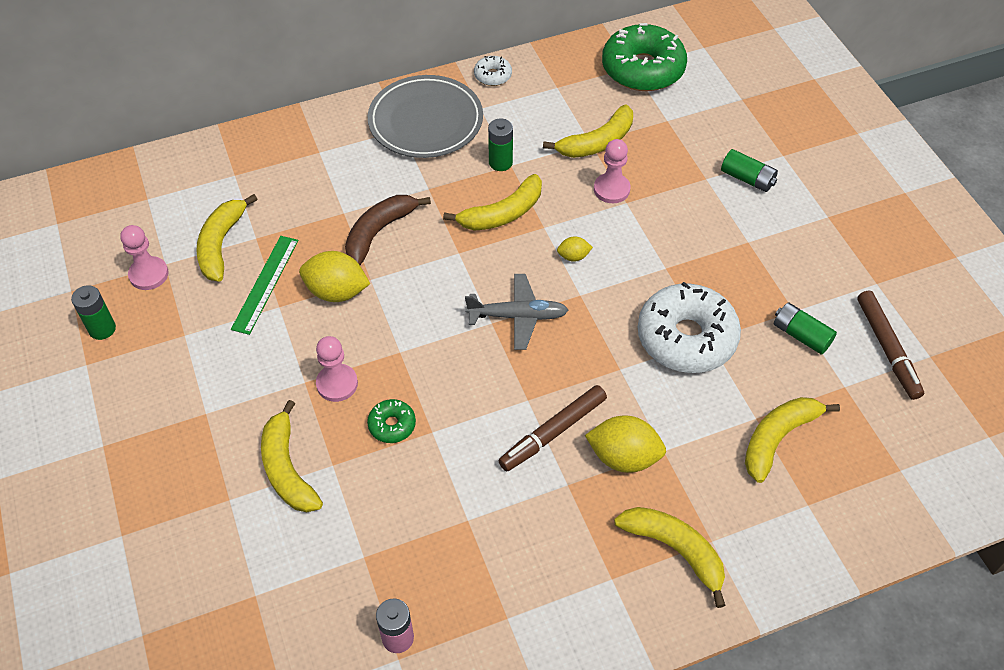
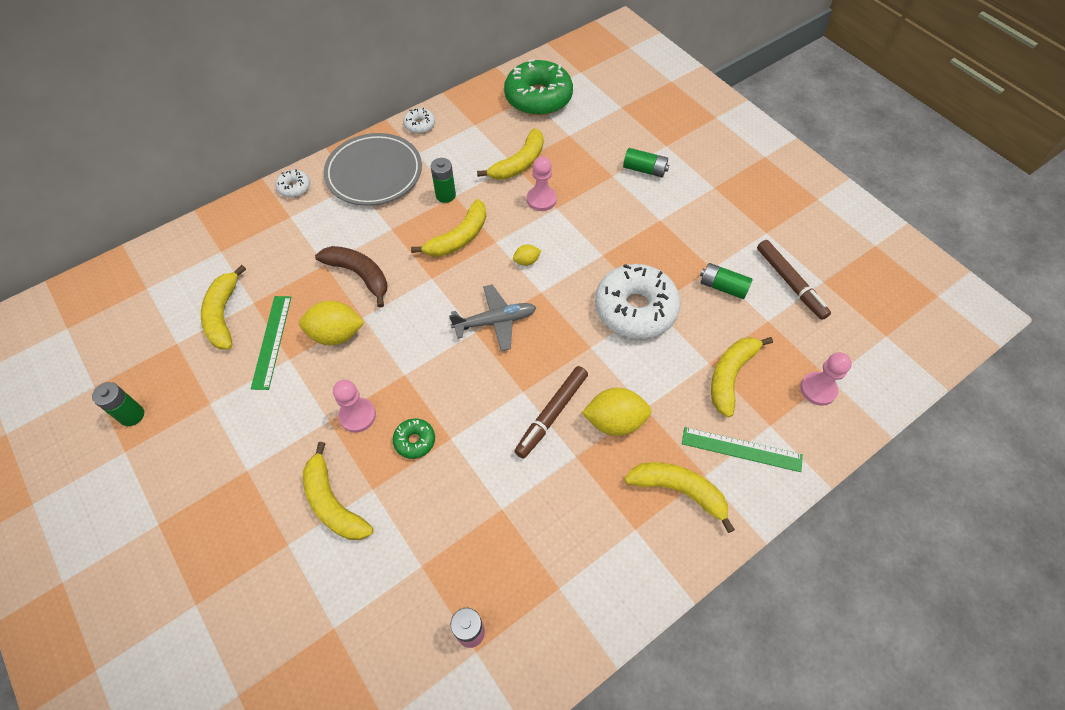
camera: 15 degrees left, 5 degrees up
pink pawn [120,225,169,290] -> pink pawn moved to [800,352,852,406]
brown banana [345,195,431,265] -> brown banana turned 105 degrees clockwise [315,246,387,308]
none -> white donut [276,169,310,198]
none -> green ruler [682,427,803,472]

